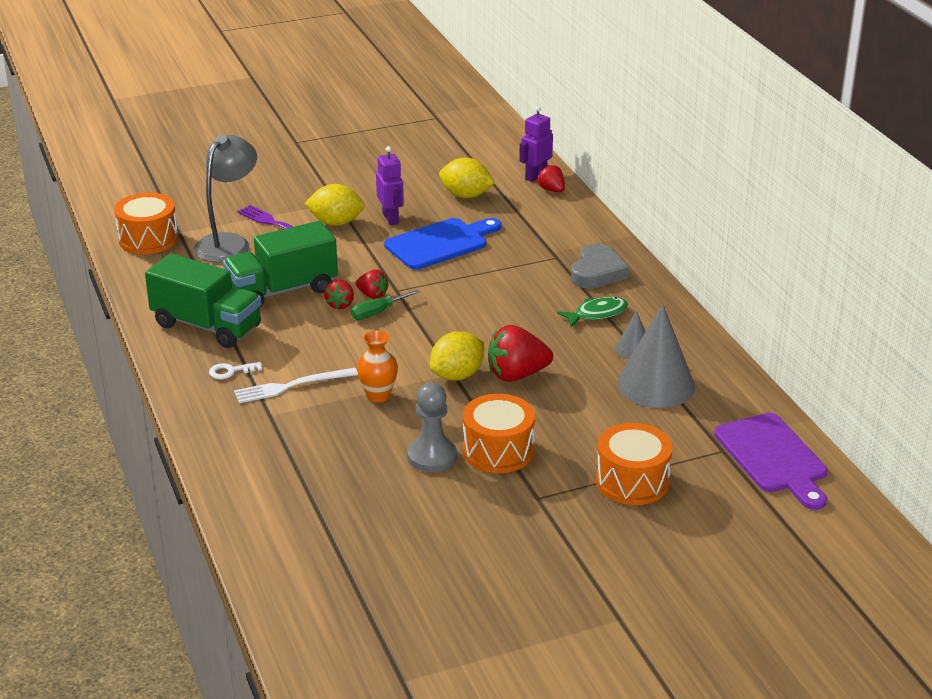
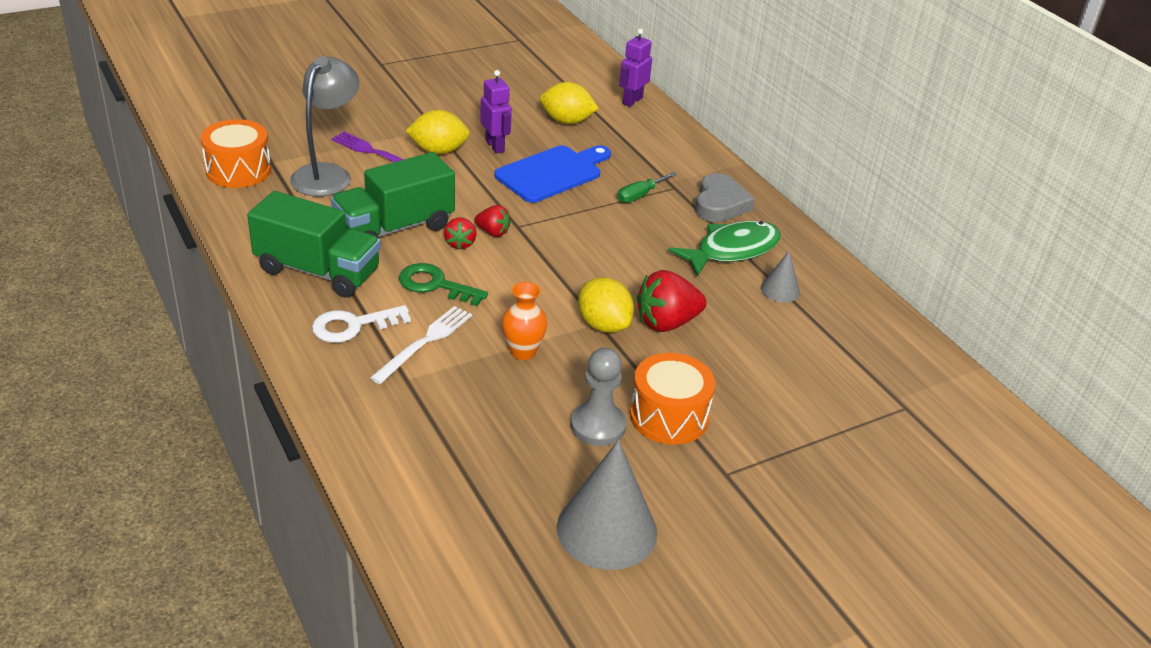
camera: 10 degrees left, 5 degrees up
white key [209,362,262,379] -> white key [312,305,411,343], size x1.66
white fork [234,368,358,403] -> white fork turned 150 degrees clockwise [370,306,472,384]
green screwdriver [351,290,420,320] -> green screwdriver moved to [618,172,677,203]
yellow lemon [430,331,484,381] -> yellow lemon turned 75 degrees counterclockwise [578,277,634,333]
red strawberry [538,165,565,192] -> none
green fish [557,297,628,327] -> green fish [668,221,781,277], size x1.59
orange drum [596,423,673,505] -> none
grey cone [617,303,695,408] -> grey cone moved to [557,440,657,570]
purple cutting board [714,413,827,510] -> none
none -> green key [399,263,488,306]

